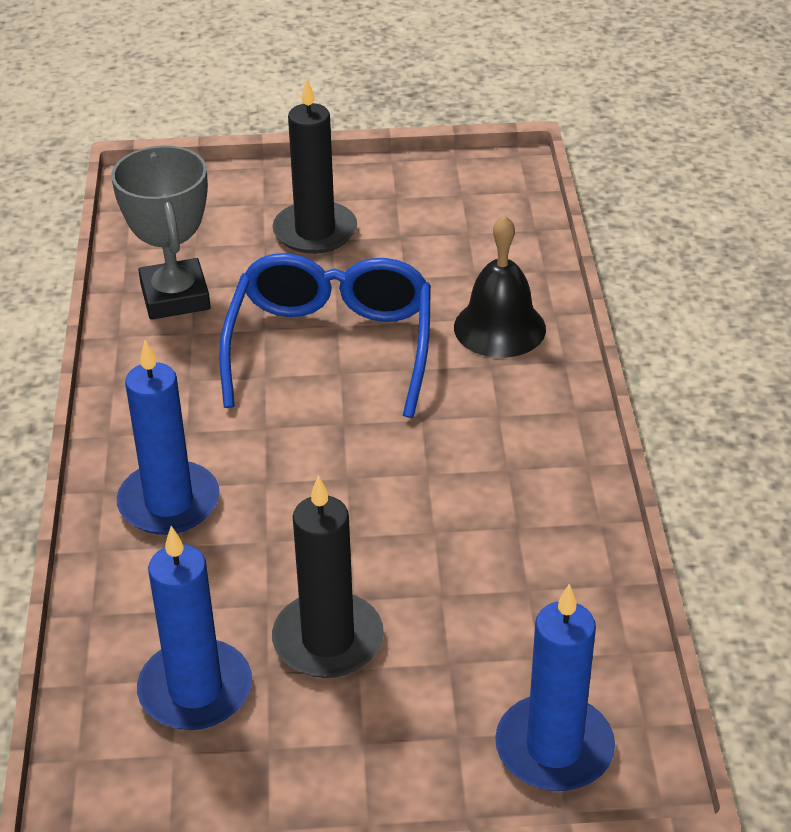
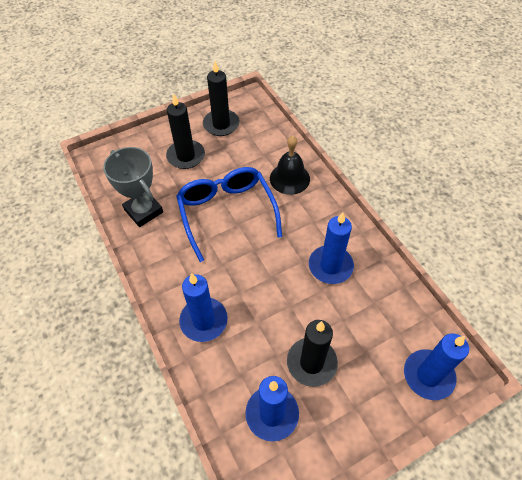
camera: 25 degrees left, 15 degrees up
none -> black candle [203,61,240,136]
none -> blue candle [309,212,354,284]

